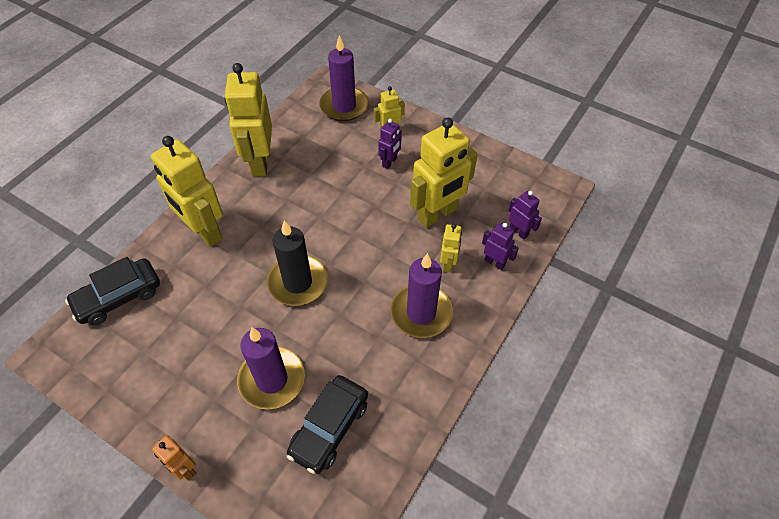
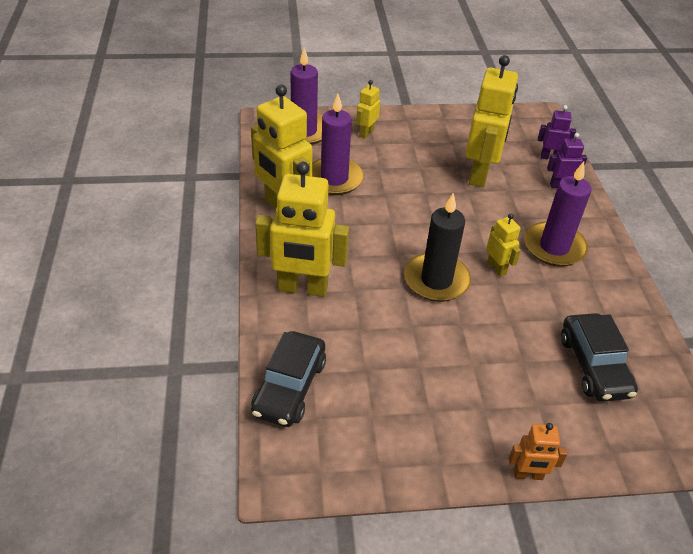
camera: 40 degrees left, 10 degrees down
purple candle [237,327,305,409] -> purple candle moved to [312,94,364,195]
purple robot [378,119,402,169] -> none
yellow robot [440,224,462,273] -> yellow robot moved to [486,214,521,277]

